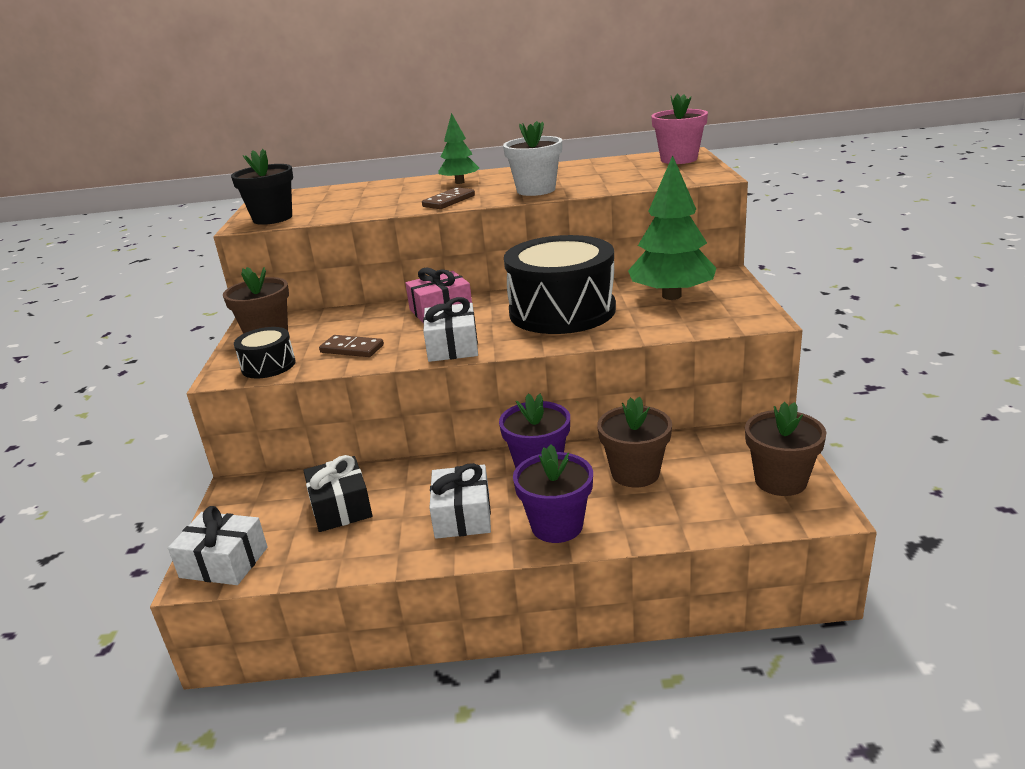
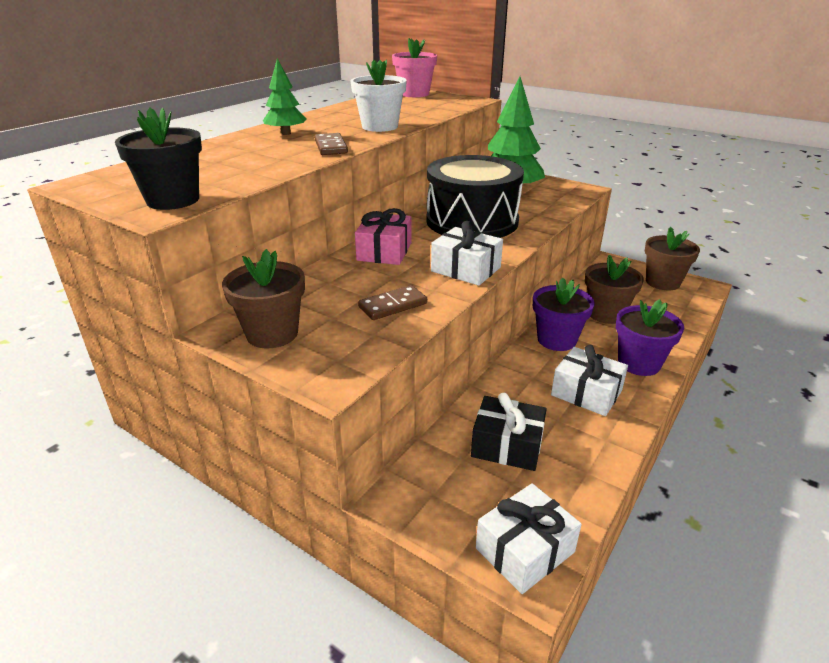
camera: 55 degrees left, 5 degrees up
black drum [234,327,296,378] -> none

